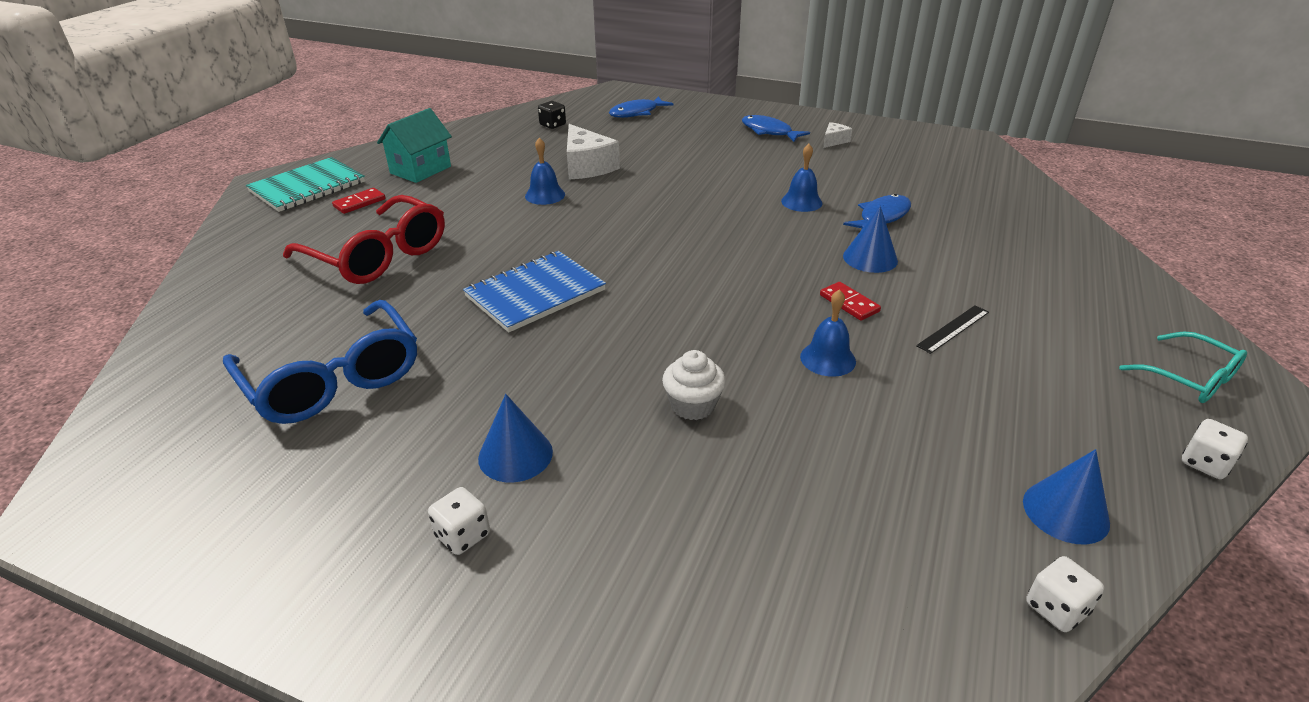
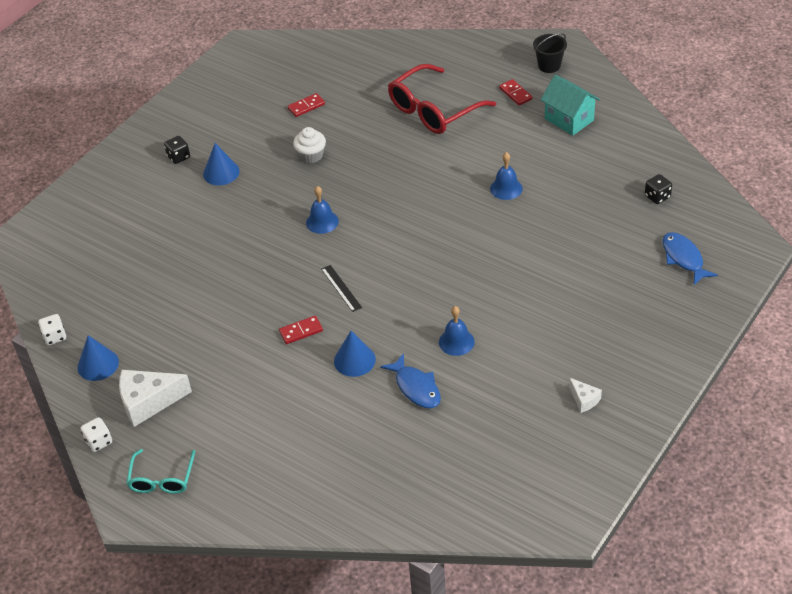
camera: 105 degrees right, 10 degrees up
blue glasses [223,300,417,424] -> red domino [288,93,325,117]
turquoise notebook [246,157,365,212] -> black bucket [533,33,567,73]
white dice [428,487,490,555] -> black dice [164,136,190,164]
blue notebook [463,251,606,332] -> none
white cheese [567,124,620,180] -> white cheese moved to [119,370,192,427]
white cupcake [662,350,726,420] -> white cupcake moved to [293,127,326,163]
blue fish [742,115,810,142] -> none
blue bell [800,289,856,377] -> blue bell moved to [306,186,339,234]
black ruler [916,305,989,354] -> black ruler moved to [321,265,362,312]
turquoise glasses [1119,331,1247,403] -> turquoise glasses turned 60 degrees counterclockwise [126,449,195,494]

